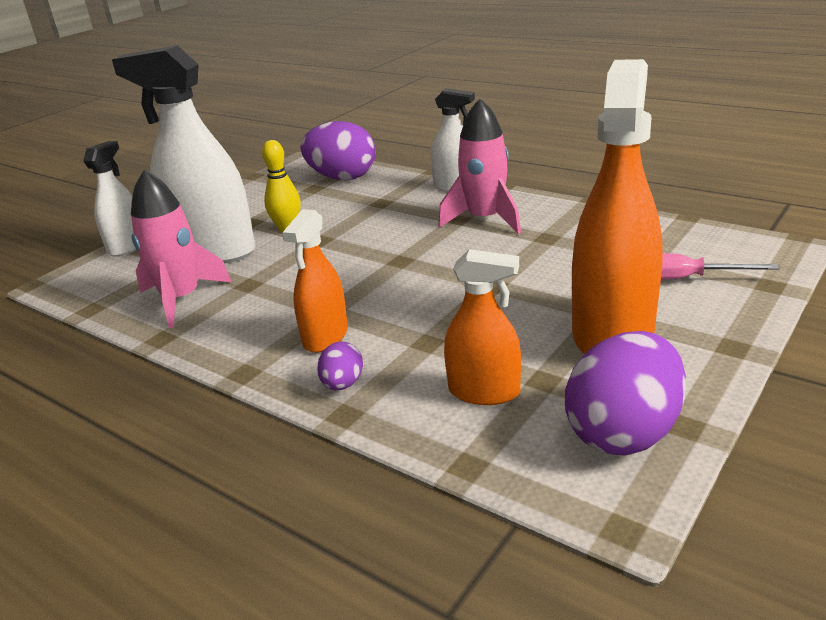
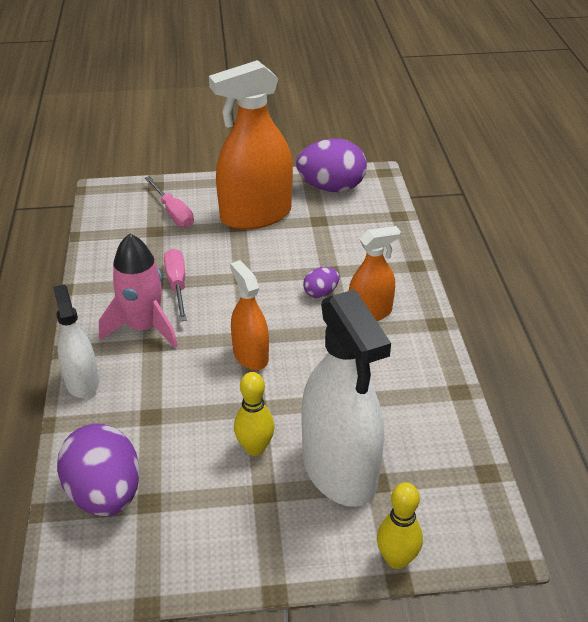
camera: 135 degrees left, 10 degrees up
white spray bottle [83,141,136,257] -> yellow bowling pin [377,482,423,569]
pink rocket [131,170,231,328] -> none
purple egg [317,342,363,390] -> purple egg moved to [303,267,339,298]
orange spray bottle [444,249,521,405] -> orange spray bottle moved to [230,260,269,370]
none -> pink screwdriver [164,249,187,321]

